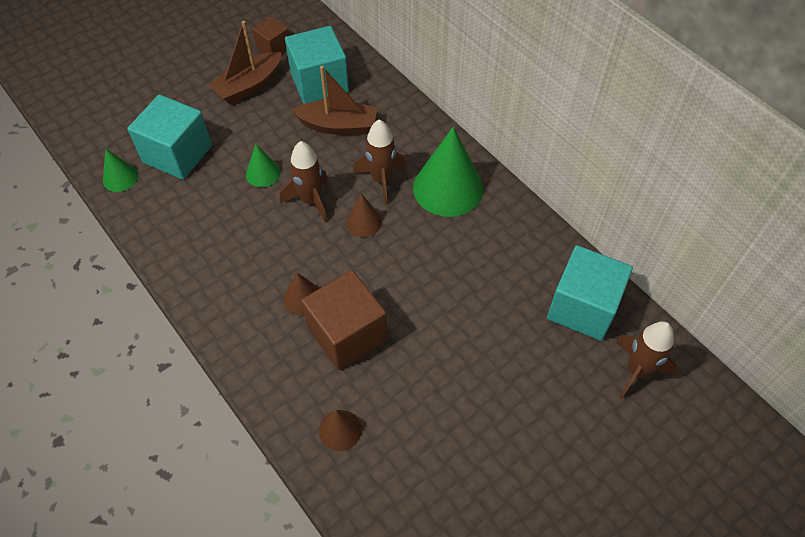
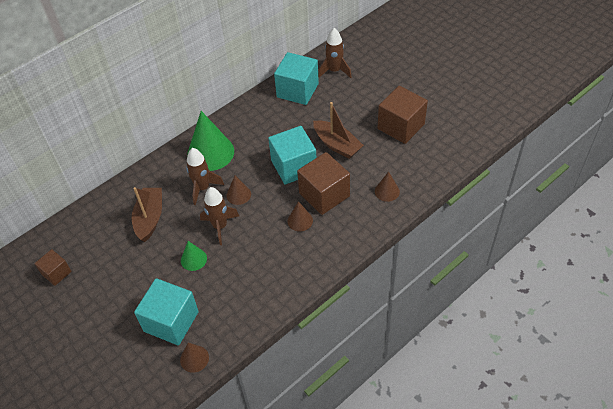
camera: 90 degrees left, 5 degrees down
green cone [103,149,138,192] -> brown cone [180,343,209,373]
brown boat [208,21,282,104] -> brown boat moved to [313,102,364,159]
turquoise cube [285,26,349,104] -> turquoise cube moved to [268,126,316,185]
none -> brown cube [378,86,428,144]

